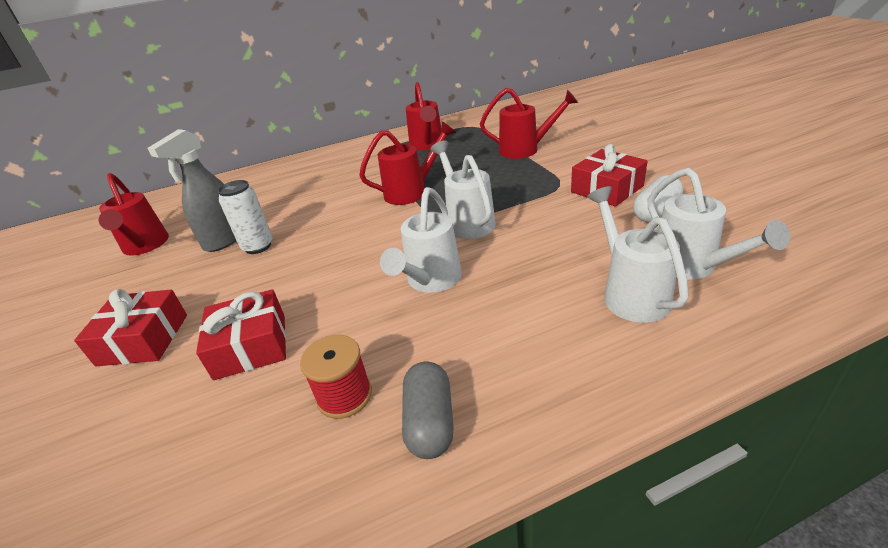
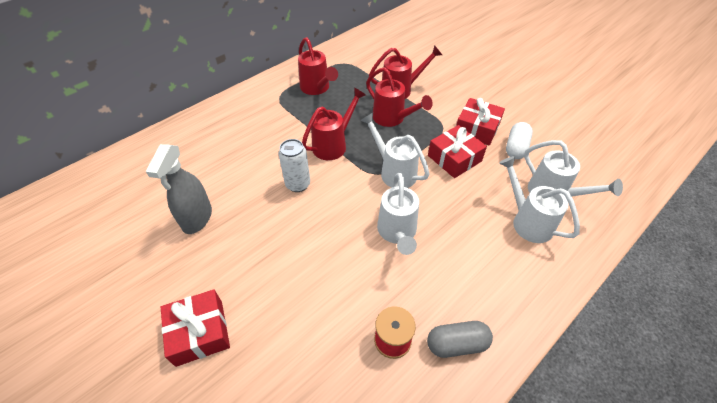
camera: 25 degrees left, 15 degrees up
red watering can [99,173,169,256] -> red watering can moved to [366,67,433,127]
red gift [196,289,286,380] -> red gift moved to [428,125,487,178]
white can [218,180,273,254] -> white can moved to [278,139,310,192]
grey capsule [402,362,454,459] -> grey capsule turned 75 degrees counterclockwise [427,321,493,358]

